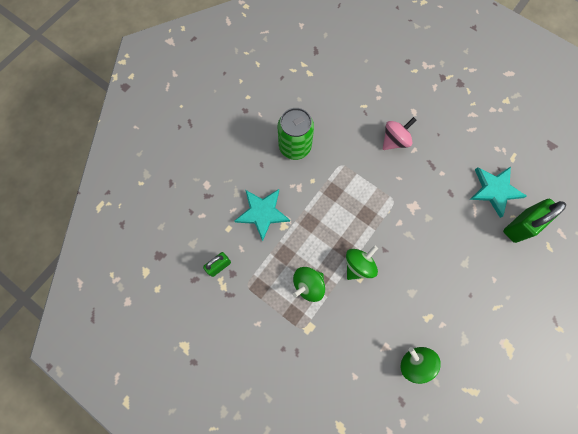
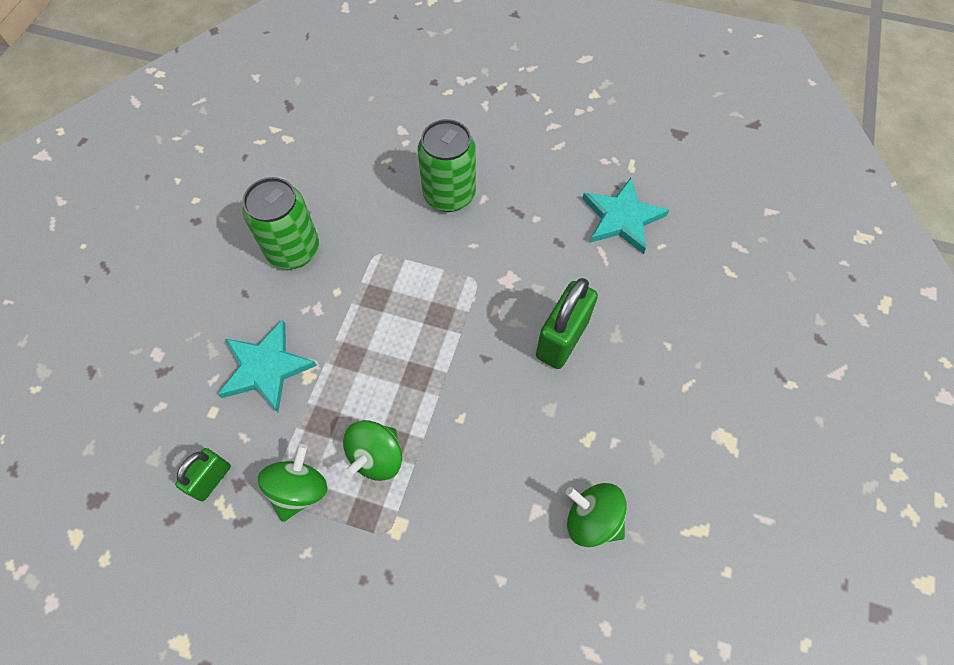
camera: 20 degrees left, 10 degrees down
green spinning top [346,245,378,280] -> green spinning top moved to [258,444,328,522]
pink spinning top [383,117,416,150] -> green can [418,119,476,212]
green padlock [503,199,566,243] -> green padlock moved to [536,278,598,369]

